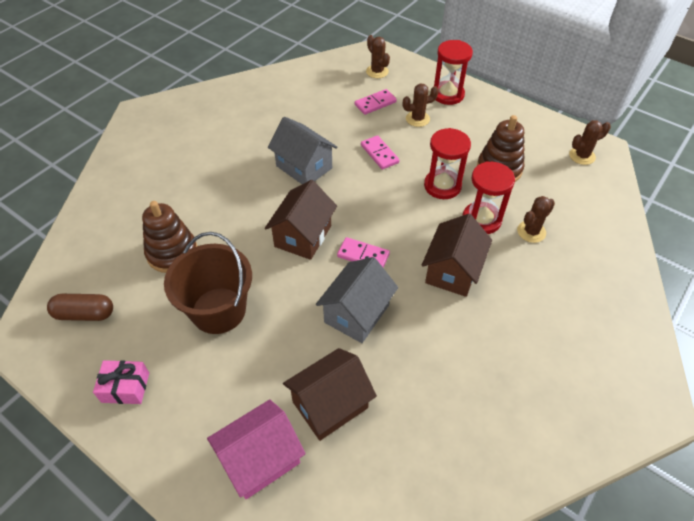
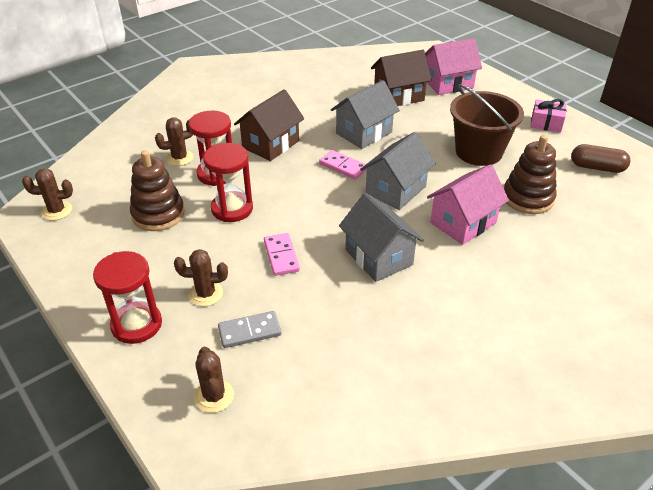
camera: 165 degrees left, 10 degrees down
brown house [265,180,337,260] -> grey house [360,132,436,210]
pink domino [355,89,397,115] -> grey domino [218,311,281,348]
none -> pink house [427,164,509,245]

